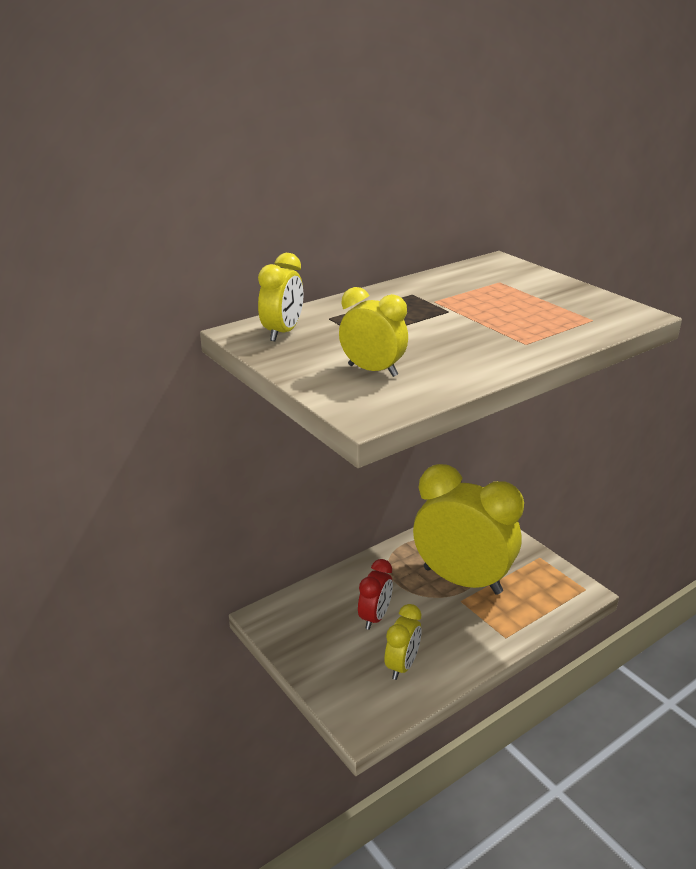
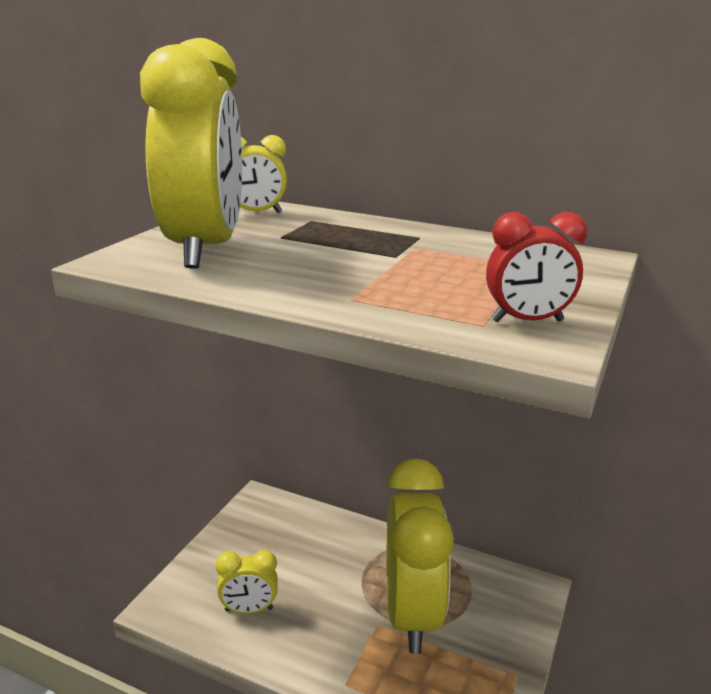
camera: 60 degrees right, 5 degrees down
yellow clock [339,287,408,377] -> yellow clock [140,38,242,269], size x2.17
red clock [358,559,393,630] -> red clock moved to [486,212,587,322]

